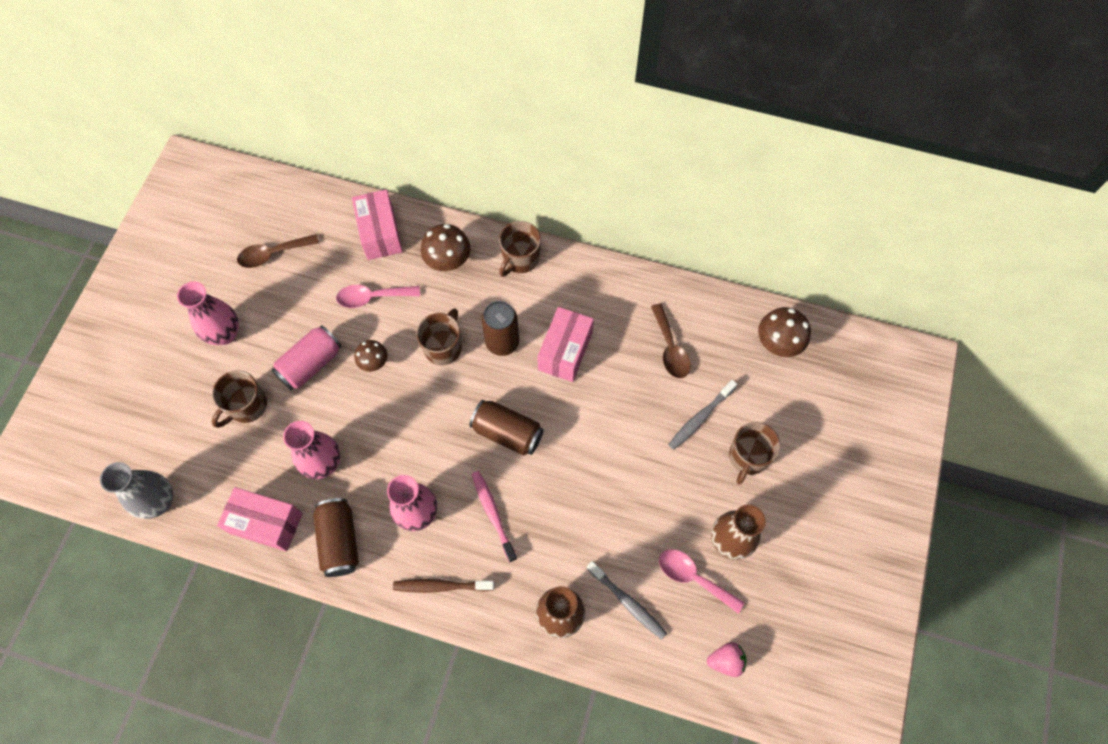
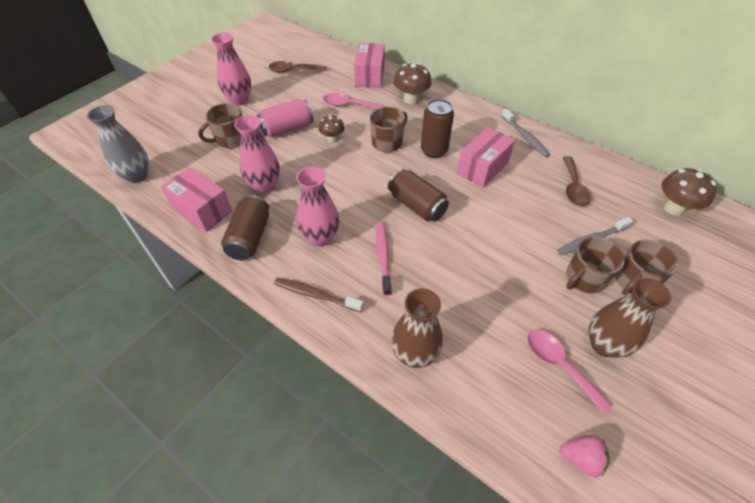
camera: 20 degrees right, 15 degrees down
brown mug [499,221,541,277] -> brown mug moved to [566,237,625,293]
grey toothbrush [586,561,667,640] -> grey toothbrush moved to [501,109,550,157]

